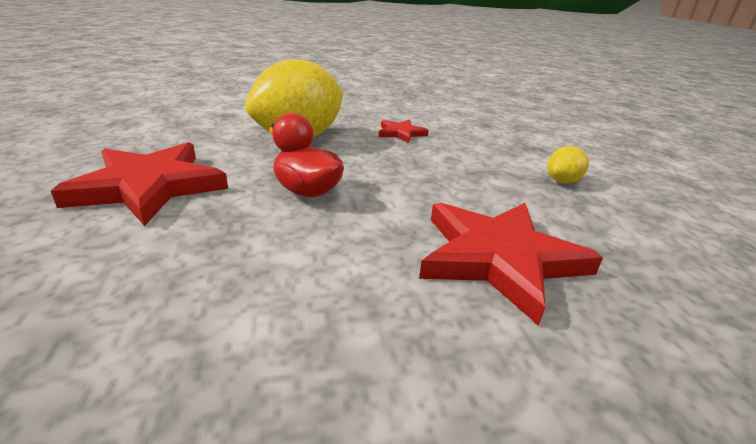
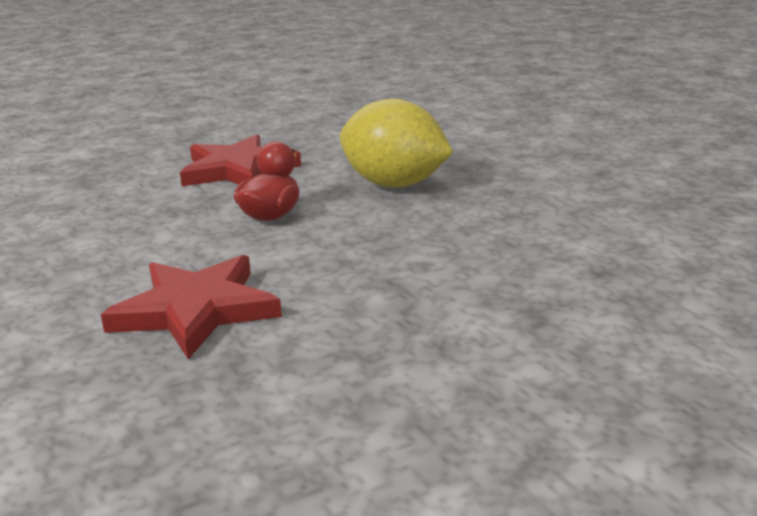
camera: 75 degrees right, 5 degrees down
red star [379,120,429,143] -> none
yellow lemon [547,146,589,183] -> none

